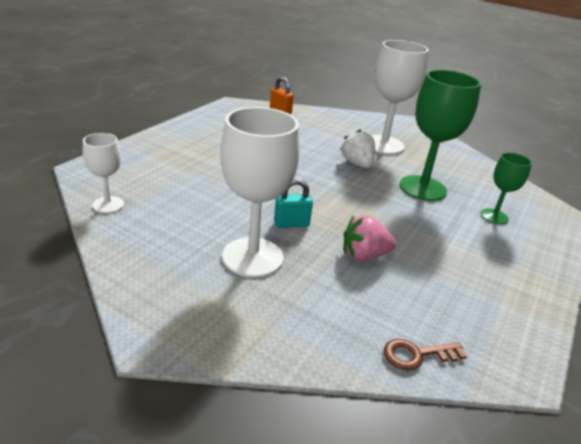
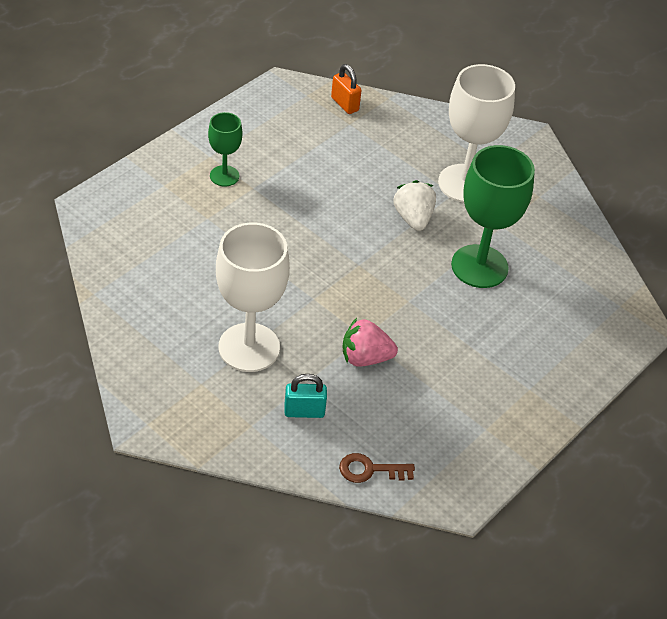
camera: 10 degrees right, 15 degrees up
white goblet [83,133,124,213] -> none
turquoise padlock [274,179,313,228] -> turquoise padlock moved to [284,374,327,418]
green goblet [481,152,532,224] -> green goblet moved to [208,112,243,187]

